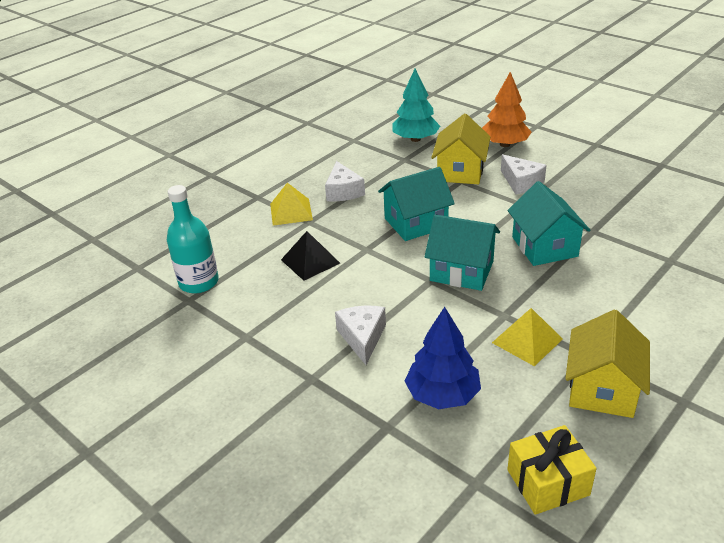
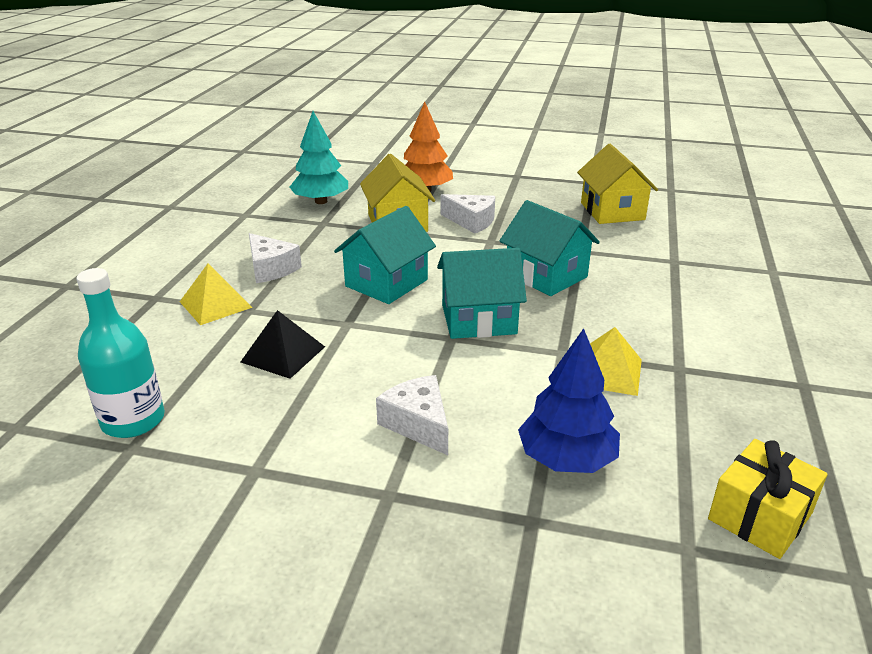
camera: 30 degrees left, 5 degrees down
yellow house [565,309,650,418] -> yellow house moved to [577,144,658,224]

